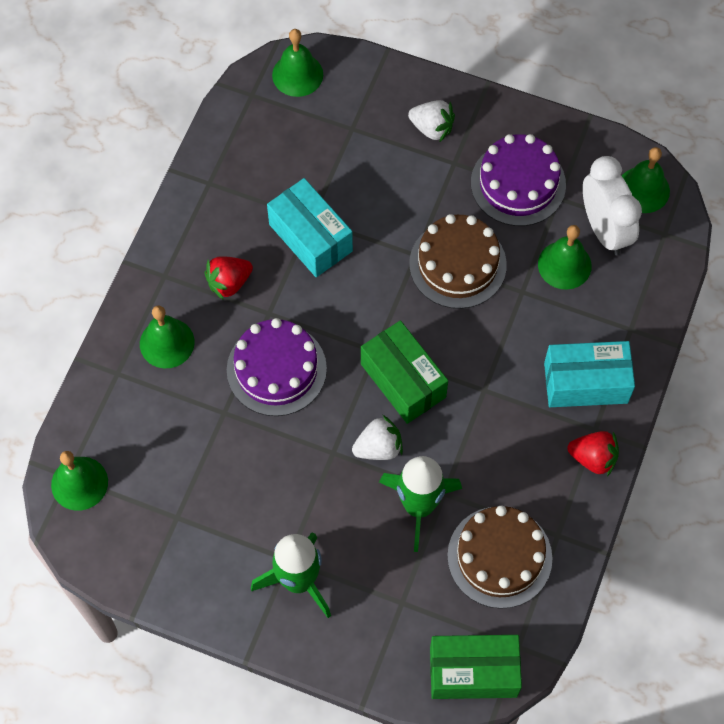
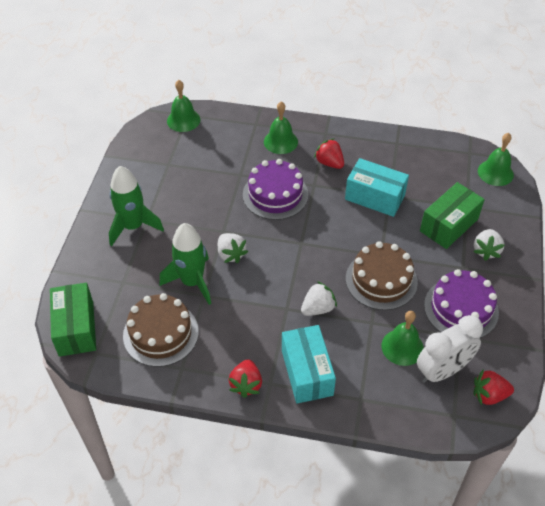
camera: 80 degrees right, 15 degrees down
turquoise box [267,178,353,277] -> turquoise box turned 75 degrees clockwise [345,158,409,217]
green box [361,320,448,424] -> green box moved to [420,182,485,249]
green bell [622,147,670,213] -> red strawberry [474,370,514,406]
none -> white strawberry [301,281,337,316]

